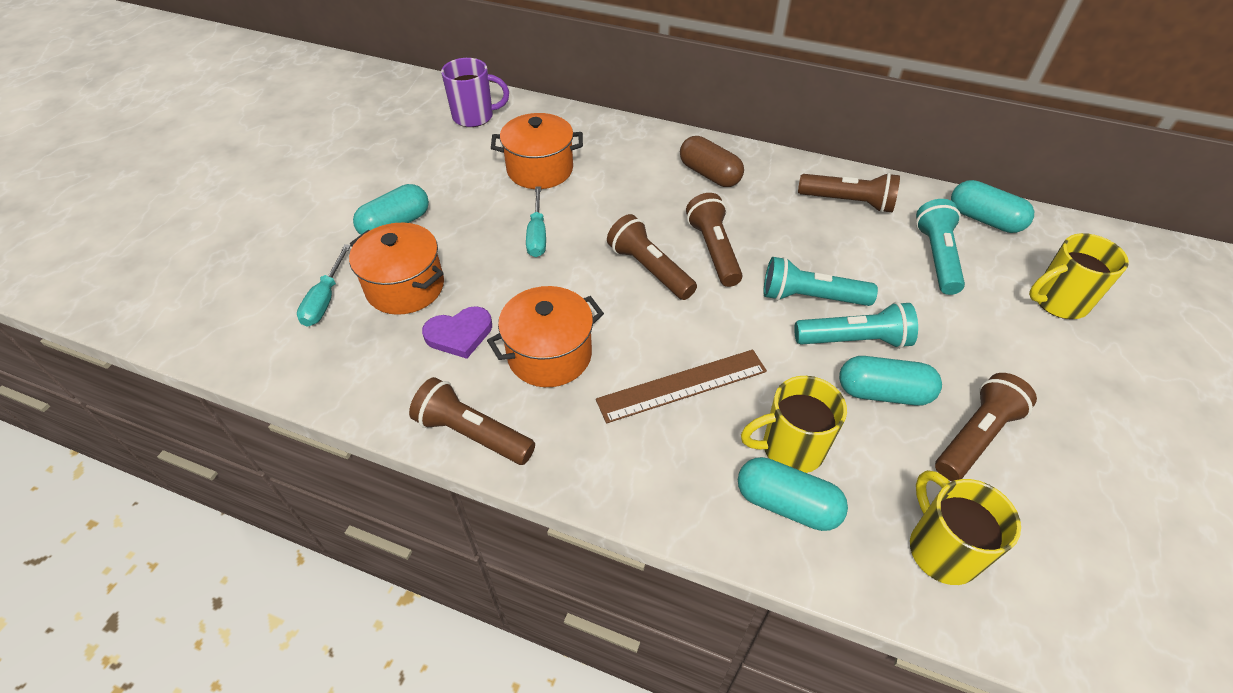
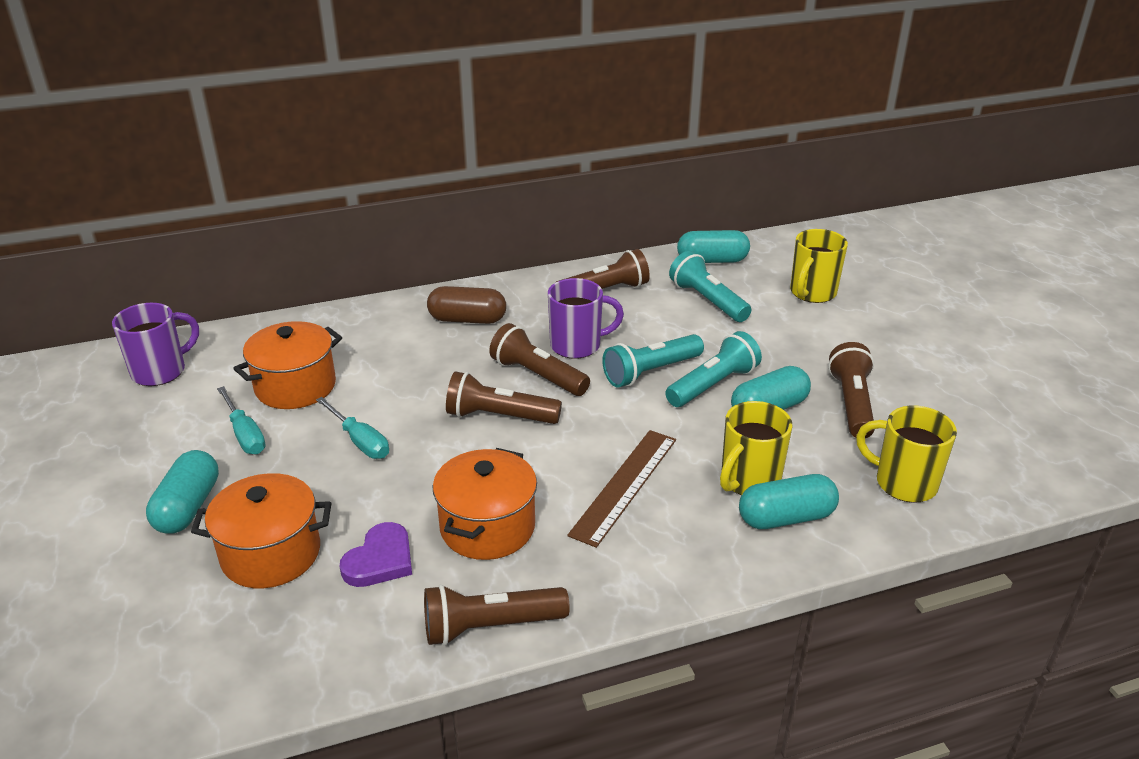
camera: 40 degrees left, 15 degrees down
turquoise screwdriver [297,244,351,327] -> turquoise screwdriver moved to [217,386,266,454]
none -> purple mug [548,278,624,359]

